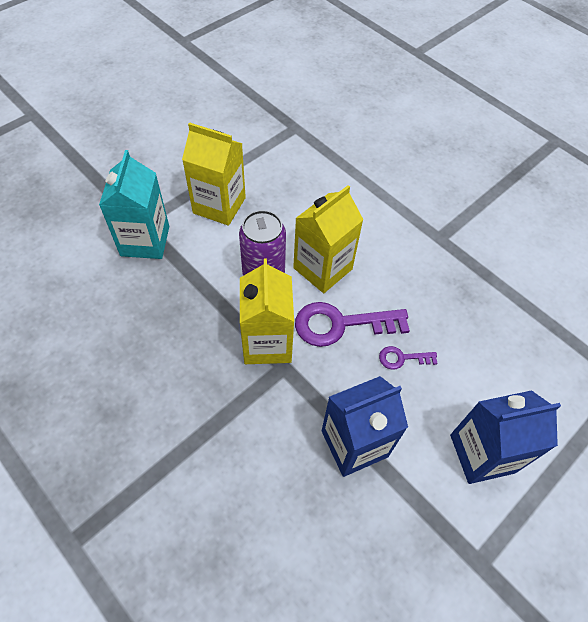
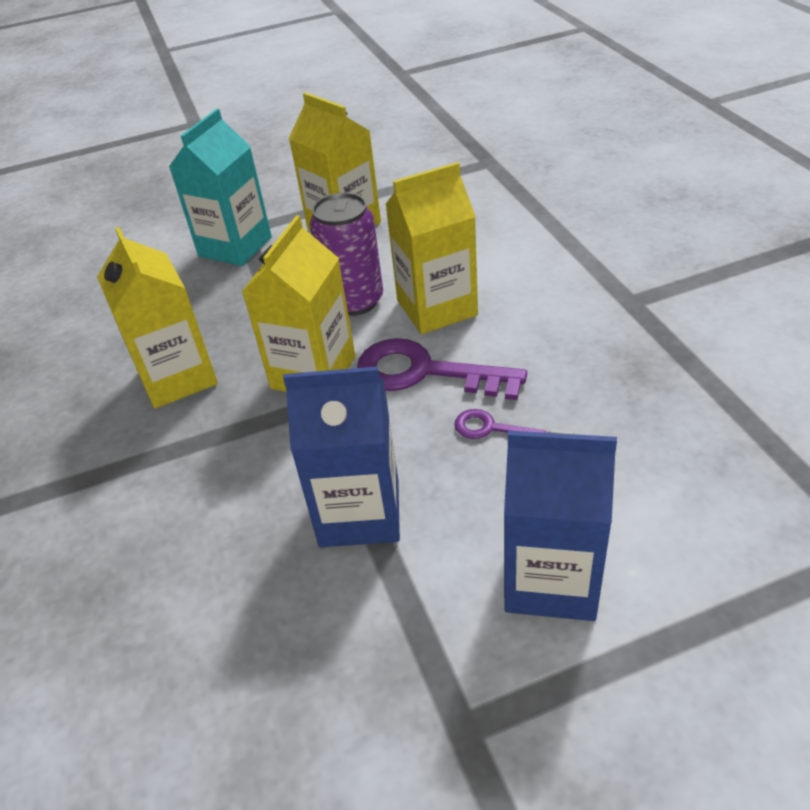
camera: 30 degrees right, 15 degrees down
none -> yellow carton [97,227,218,409]

